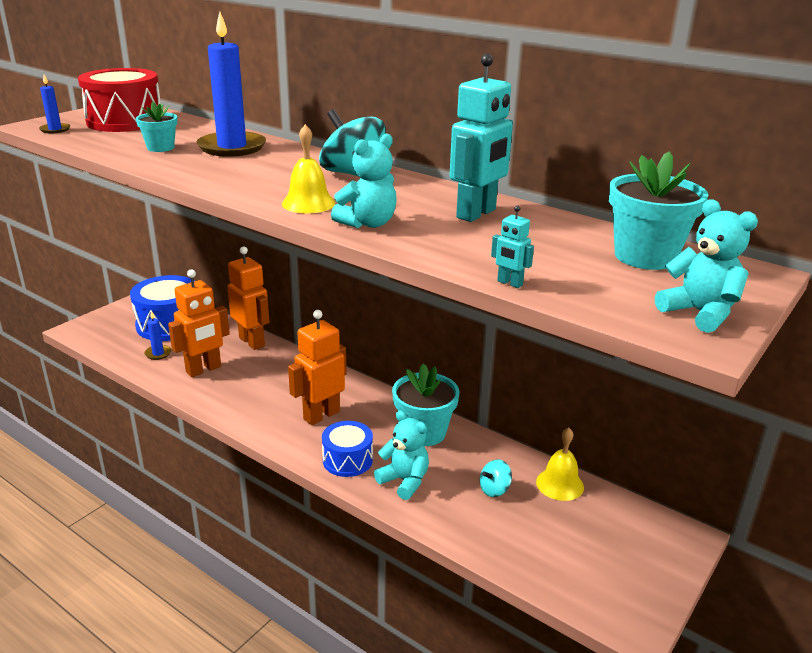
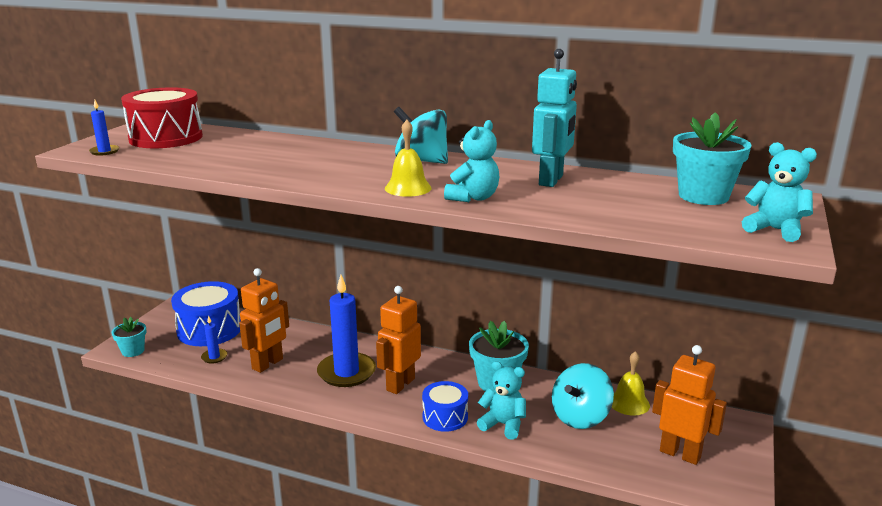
camera: 15 degrees left, 5 degrees down
turquoise flower pot [136,102,178,152] -> turquoise flower pot moved to [112,317,147,357]
blue candle [197,12,266,157] -> blue candle moved to [317,275,376,387]
orange robot [227,246,269,350] -> orange robot moved to [652,345,727,465]
turquoise spinning top [480,459,512,497] -> turquoise spinning top [552,363,614,429], size x1.98
turquoise robot [491,205,534,288] -> none

